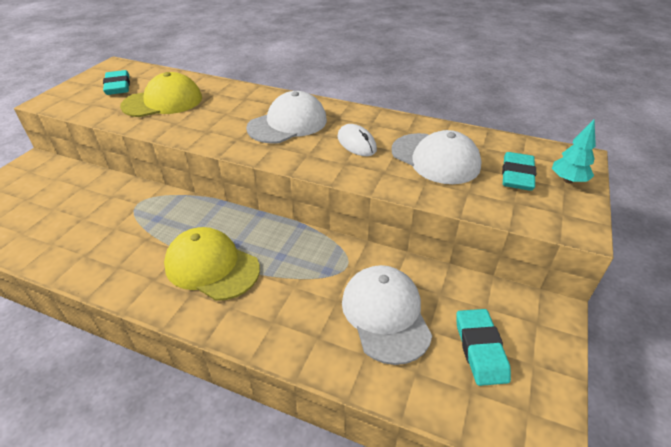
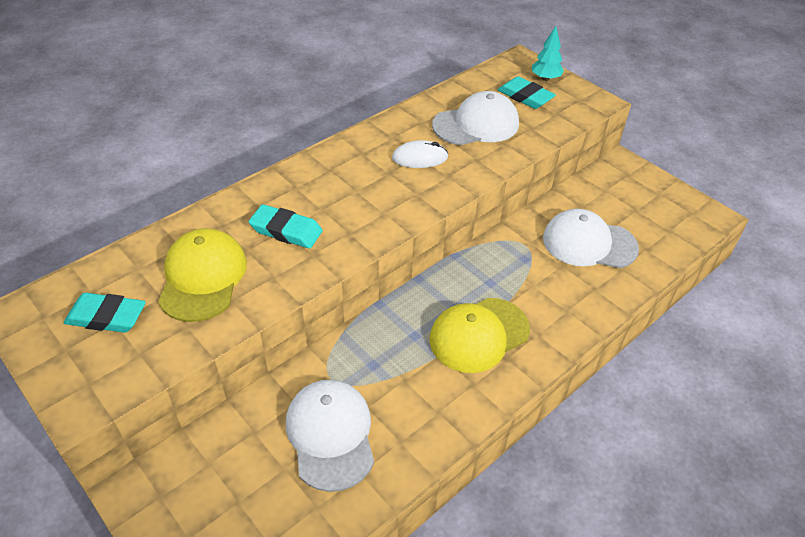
camera: 65 degrees left, 5 degrees up
white cap [246,91,327,144] -> white cap moved to [286,380,374,492]
turquoise eraser [456,309,511,386] -> turquoise eraser moved to [249,204,323,249]

